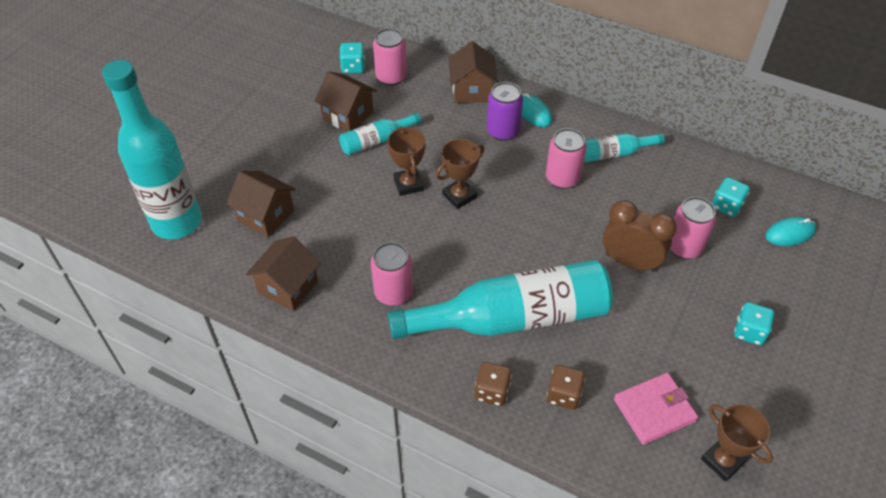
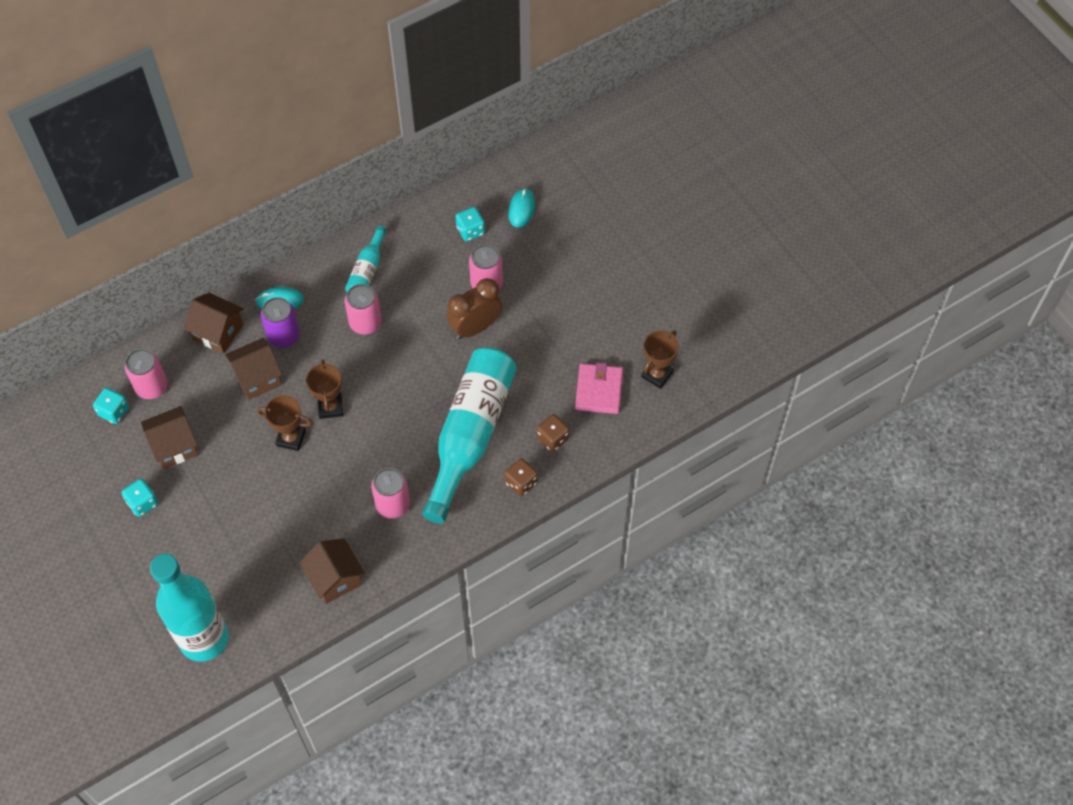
camera: 60 degrees left, 10 degrees up
brown house [226,171,296,237] -> brown house moved to [225,338,282,400]
turquoise bottle [339,113,422,155] -> none
brown trophy [701,404,773,481] -> brown trophy turned 45 degrees counterclockwise [641,331,679,389]
turquoise dice [734,302,774,345] -> turquoise dice moved to [122,479,158,517]

